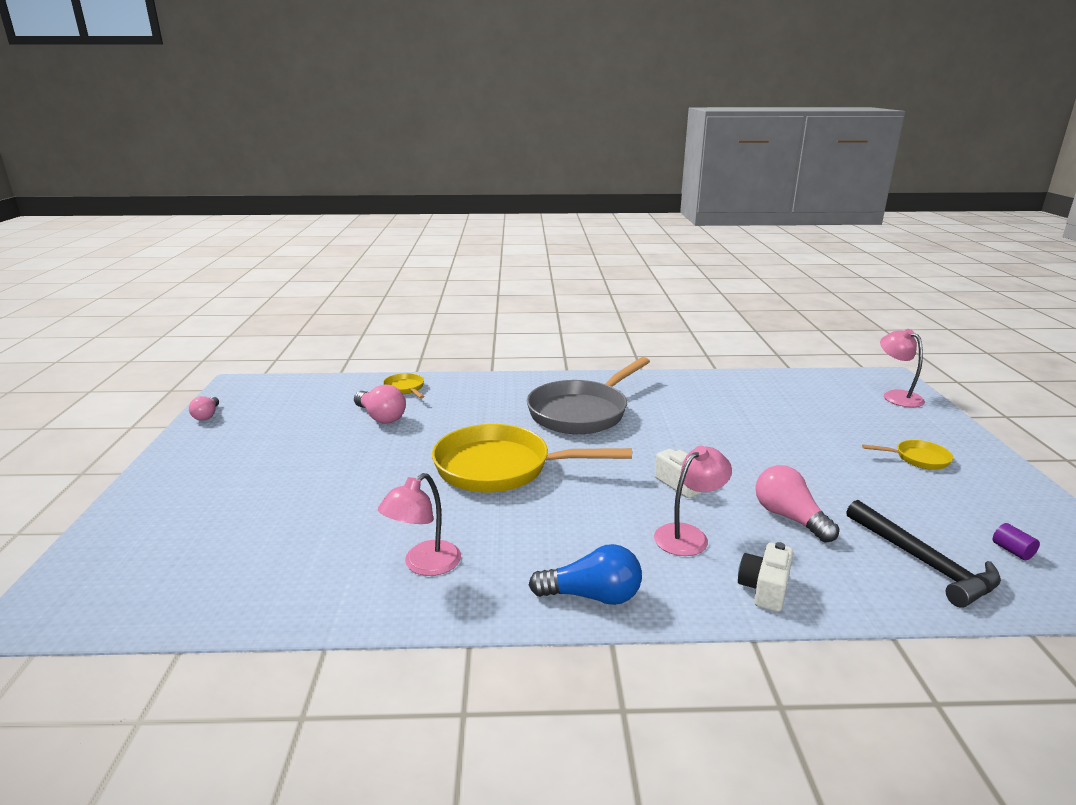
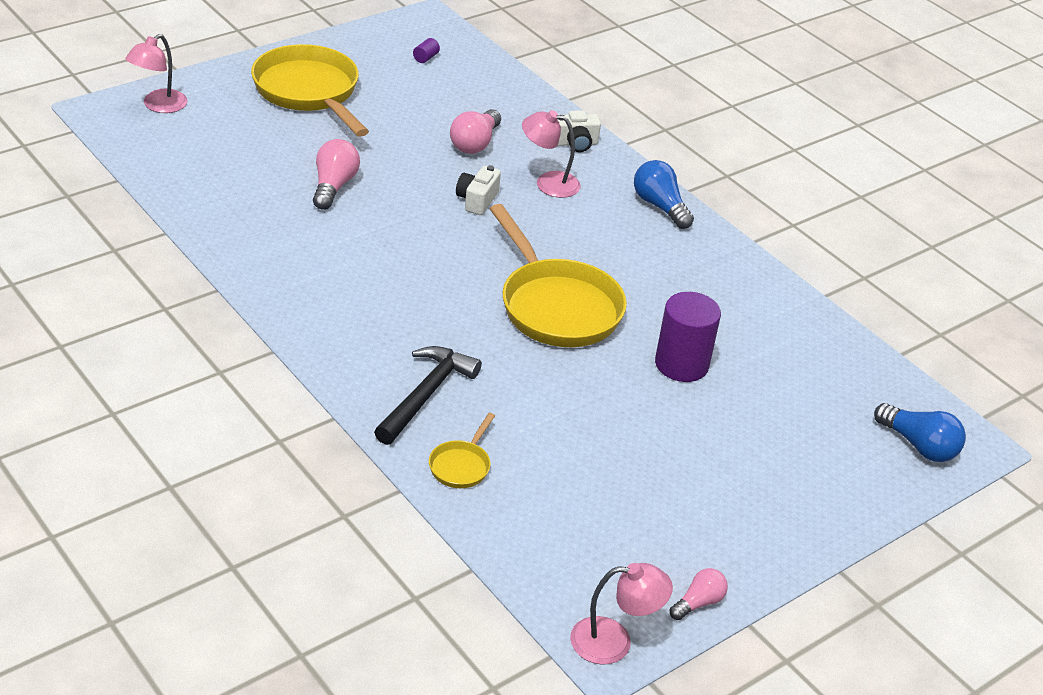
camera: 130 degrees left, 15 degrees up
pink light bulb [354,385,406,424] -> pink light bulb moved to [313,139,360,210]
pink lamp [378,473,461,576] -> pink lamp moved to [570,563,673,665]
grey pan [527,357,650,434] -> none
black hammer [846,500,1001,608] -> black hammer moved to [374,346,482,445]
yellow pan [862,440,953,470] -> yellow pan [251,44,369,137], size x2.26
none -> purple cylinder [655,292,721,382]
none -> blue light bulb [874,403,966,462]

